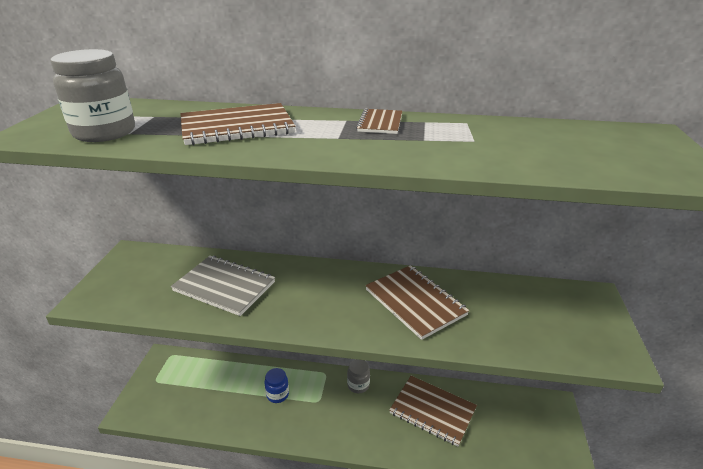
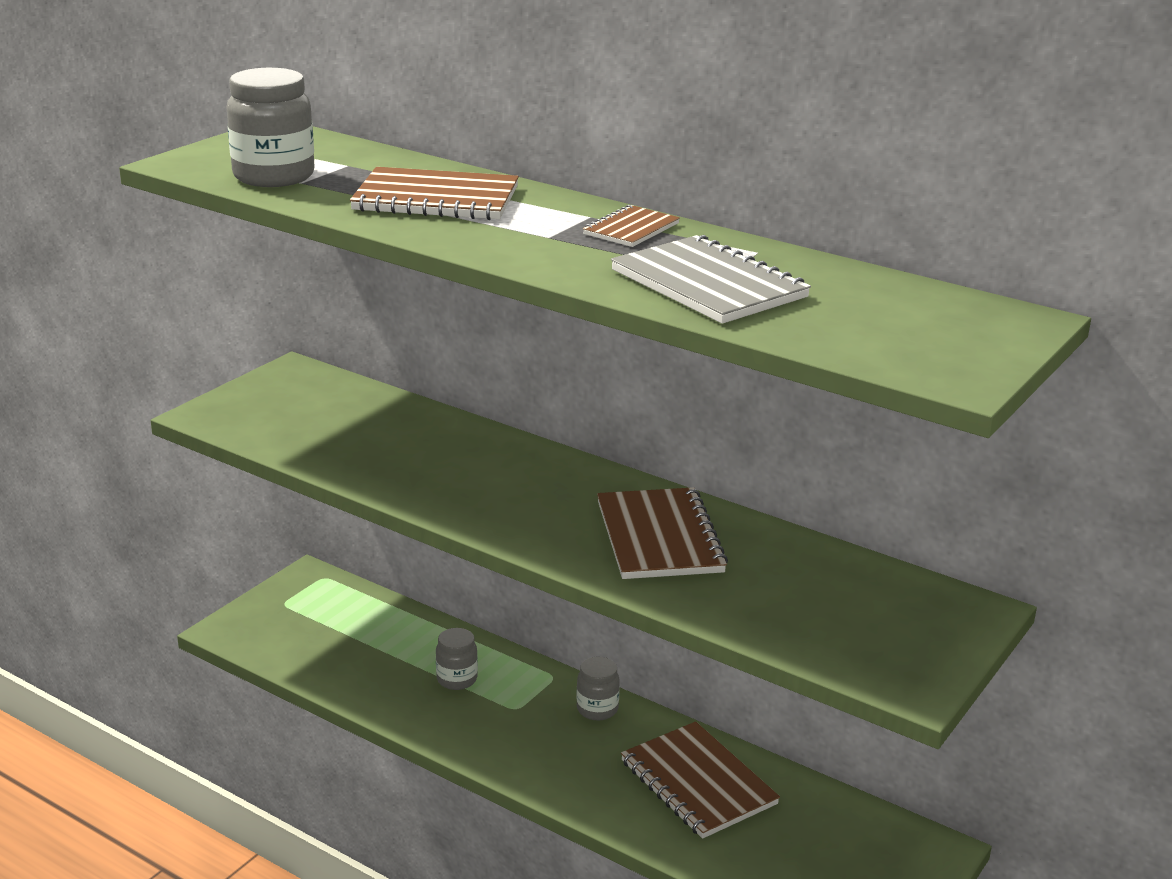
camera: 25 degrees right, 5 degrees down
grey notebook [171,256,275,316] -> grey notebook moved to [611,235,811,324]
blue jar [264,368,289,403] -> grey jar [436,628,478,690]

